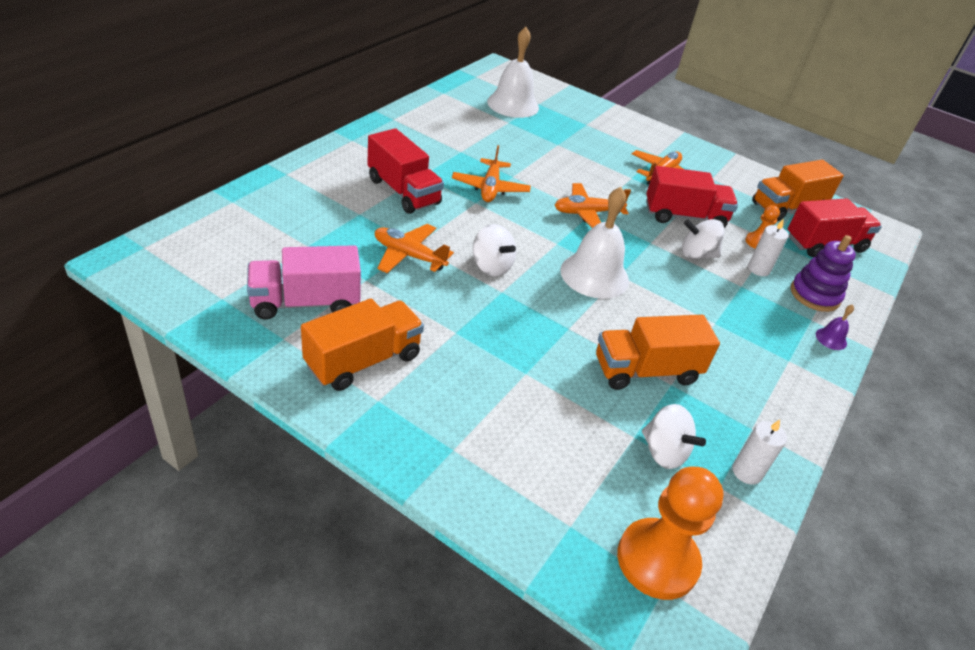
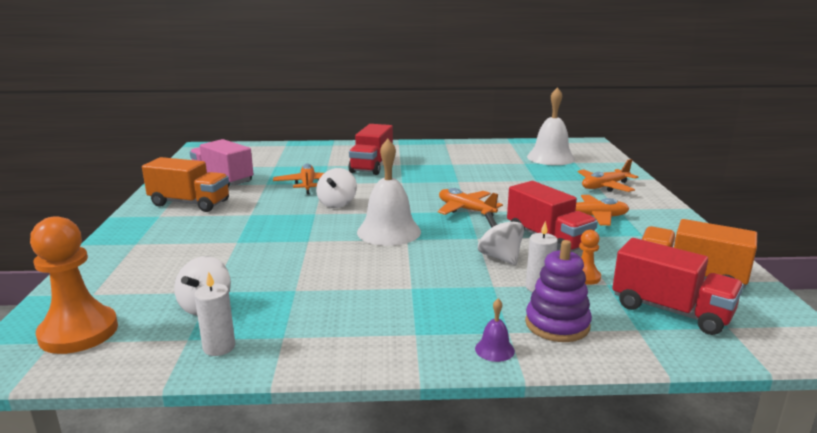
camera: 60 degrees right, 20 degrees down
orange plane [452,145,531,202] -> orange plane moved to [577,159,638,192]
orange truck [596,315,720,390] -> none

